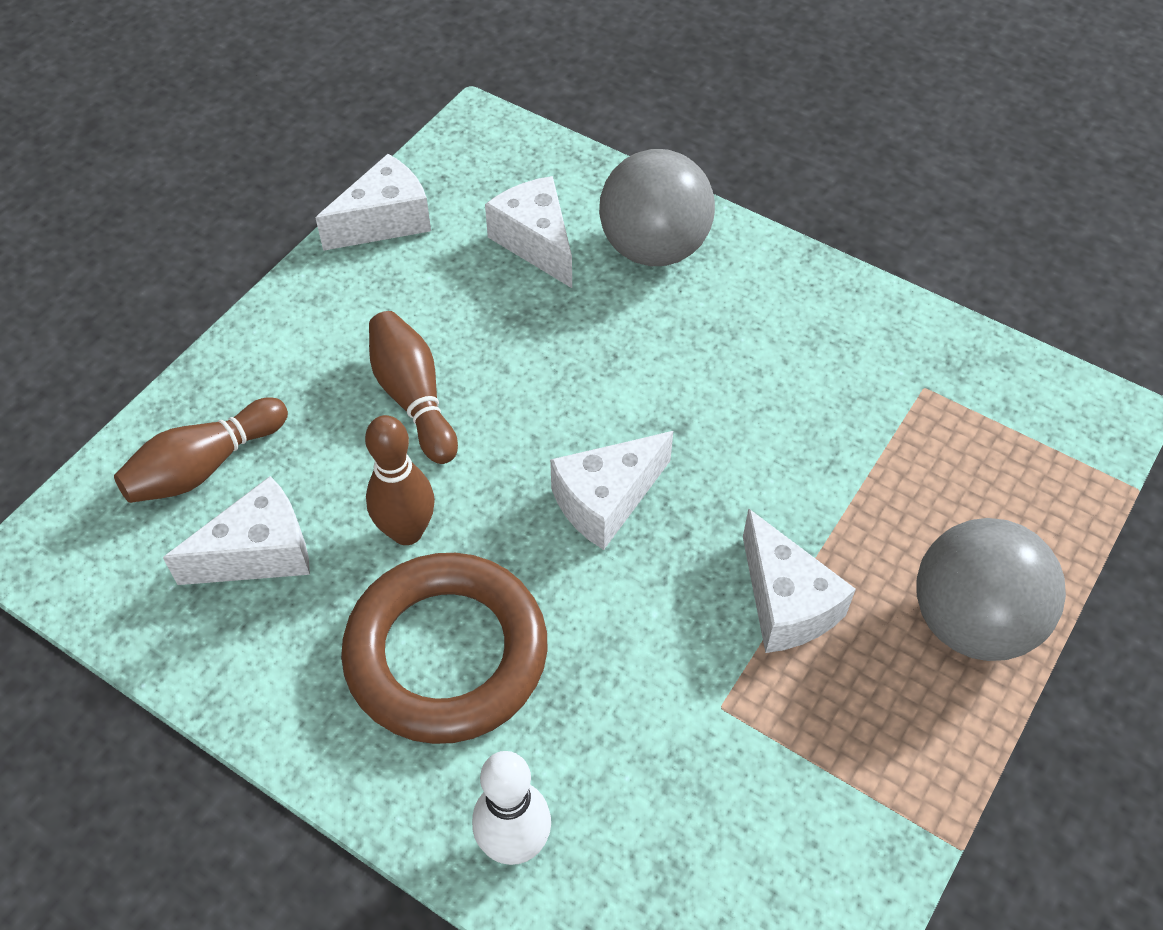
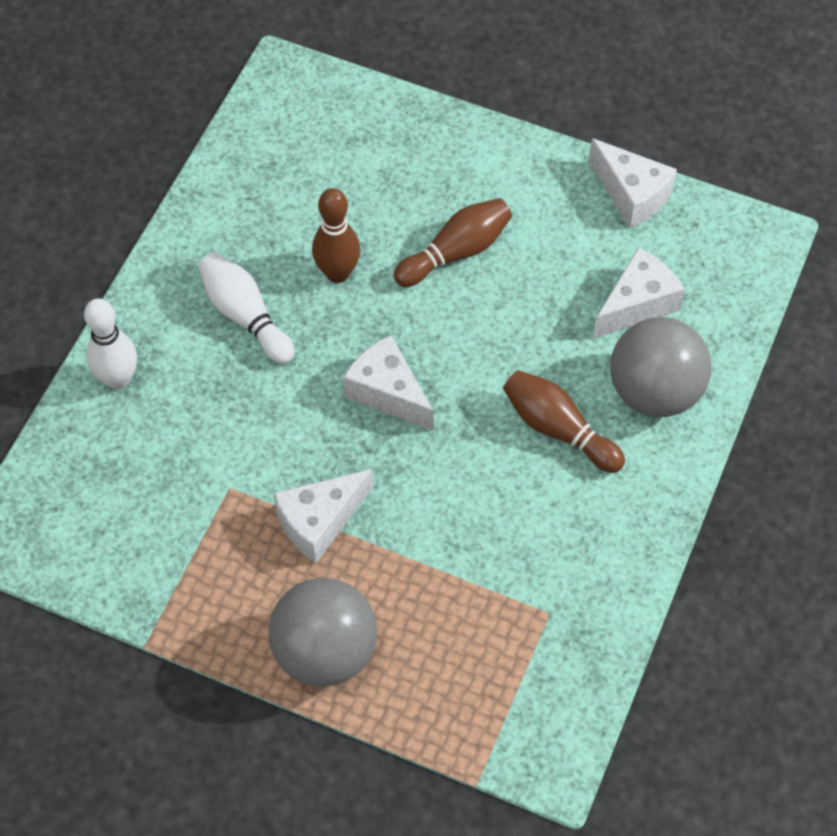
camera: 80 degrees right, 5 degrees up
brown bowling pin [114,397,288,503] -> brown bowling pin moved to [503,370,625,473]
white cheese [163,476,310,585] -> none
brown ring [341,553,548,744] -> white bowling pin [198,252,295,364]

